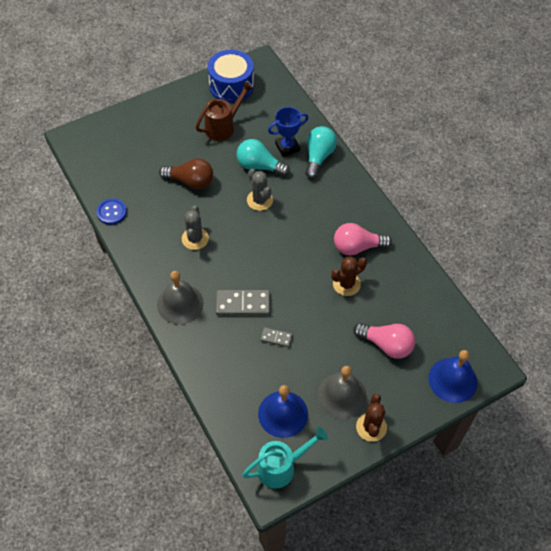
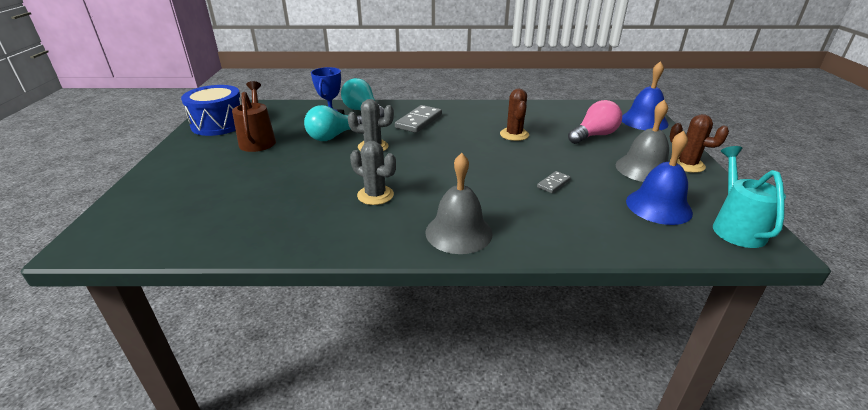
camera: 60 degrees left, 25 degrees down
blue button [96,198,127,225] -> none
brown light bulb [159,158,213,190] -> none
grey domino [216,290,270,315] -> grey domino moved to [395,105,442,133]
pink light bulb [334,223,392,255] -> none

